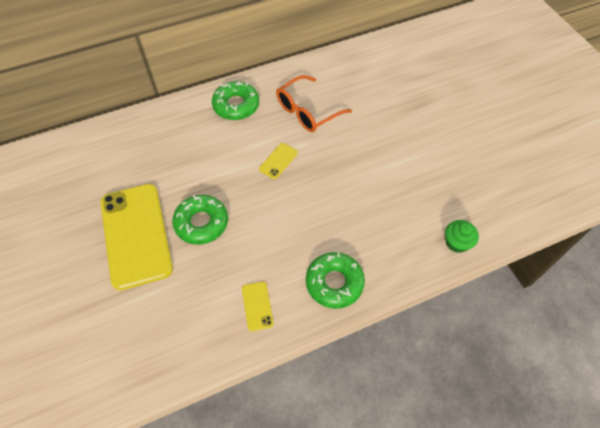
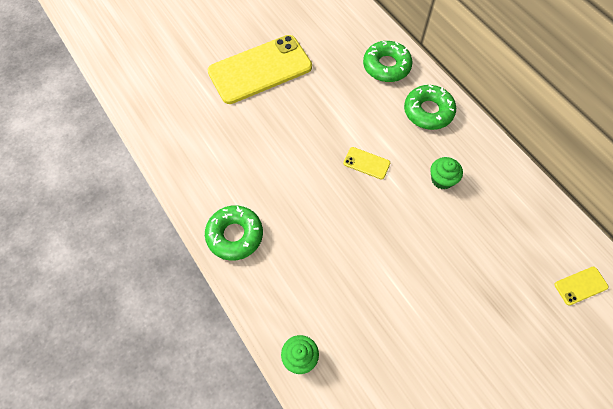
camera: 80 degrees right, 5 degrees up
green donut [172,195,228,245] -> green donut moved to [363,41,413,82]
yellow phone [242,282,274,331] -> yellow phone moved to [555,267,609,305]
orange glasses [276,75,352,132] -> green cupcake [431,157,463,189]

